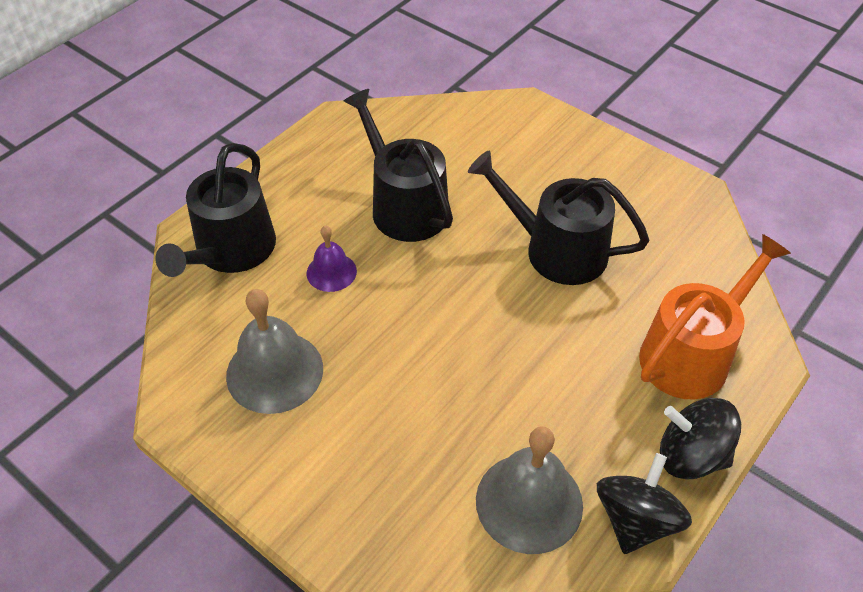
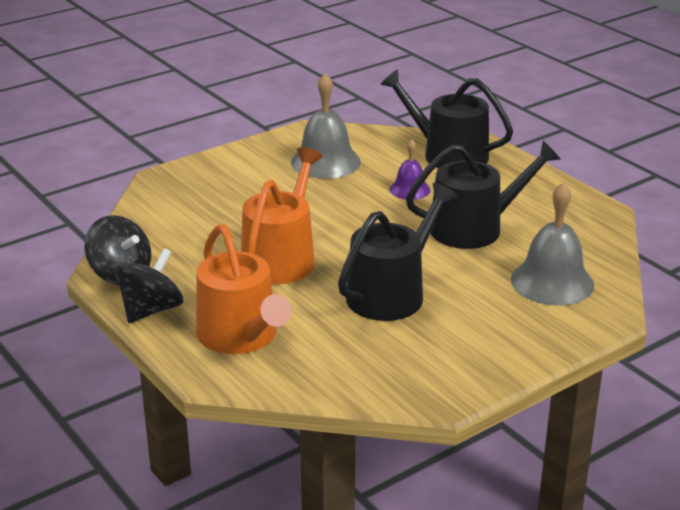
camera: 105 degrees right, 20 degrees down
grey bell [476,426,583,554] -> grey bell moved to [511,182,594,305]
none -> orange watering can [241,147,322,284]

